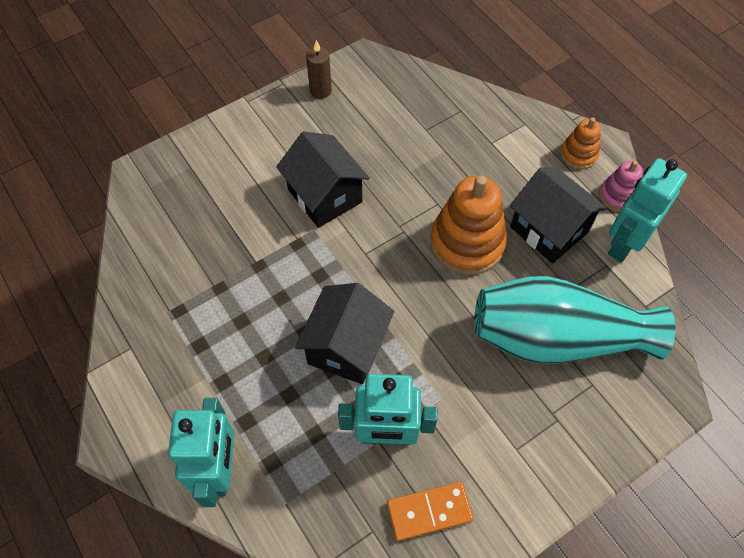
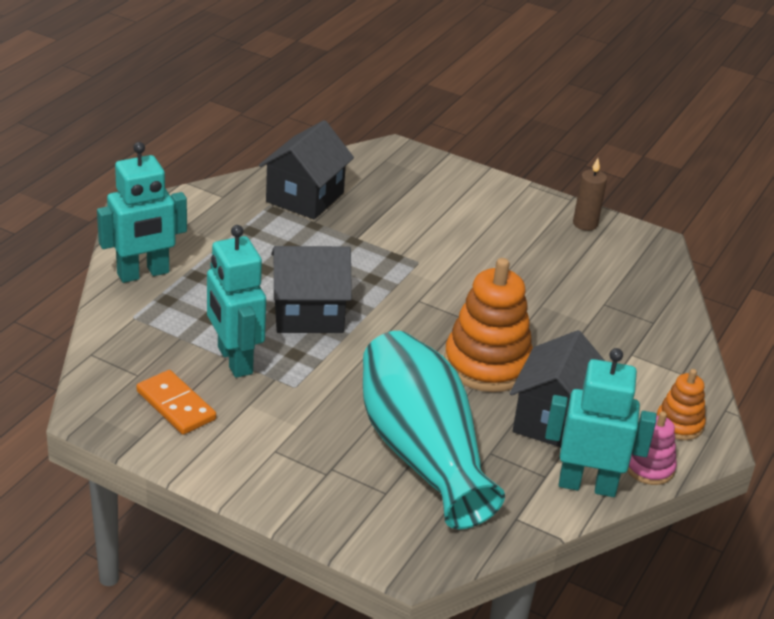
camera: 60 degrees right, 25 degrees down
black house [276,131,370,228] -> black house moved to [259,120,354,219]

